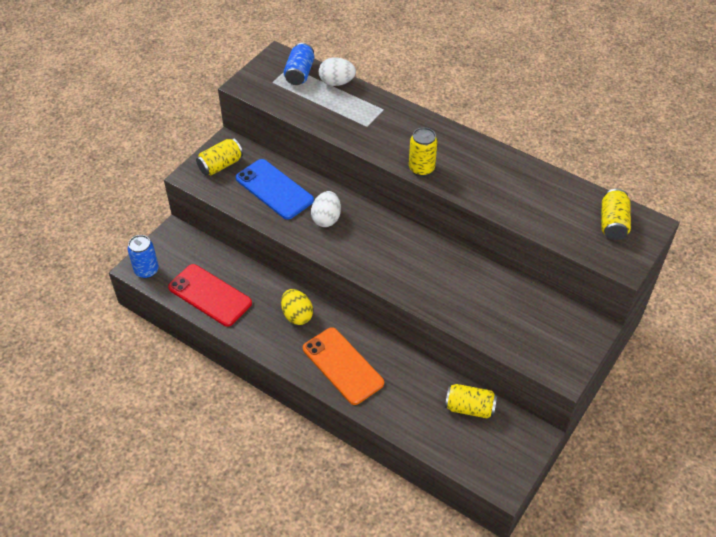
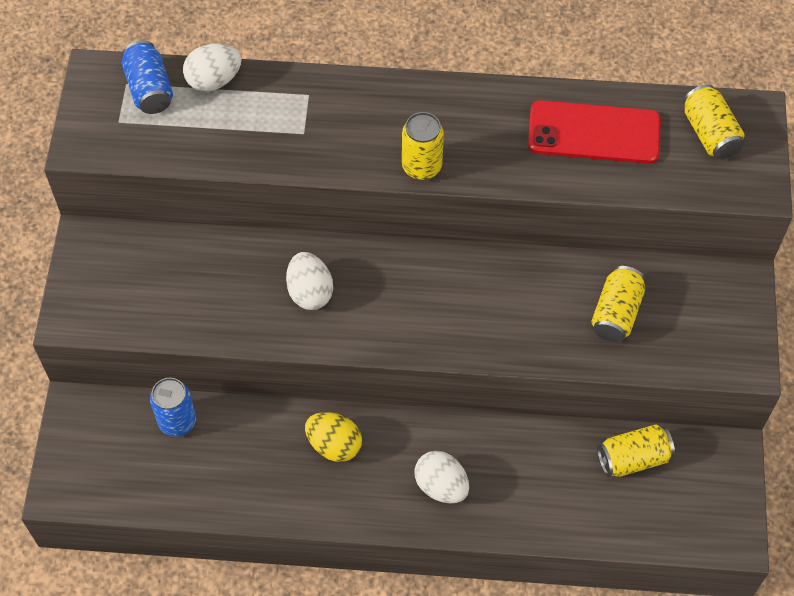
camera: 30 degrees left, 10 degrees up
blue can [128,235,159,279] -> blue can moved to [150,378,196,437]
red phone [168,264,252,327] -> red phone moved to [528,100,661,164]
yellow can [196,138,243,175] -> yellow can moved to [591,266,645,342]
blue phone [236,159,314,220] -> none
orange phone [303,327,384,405] -> white egg [415,451,469,503]

